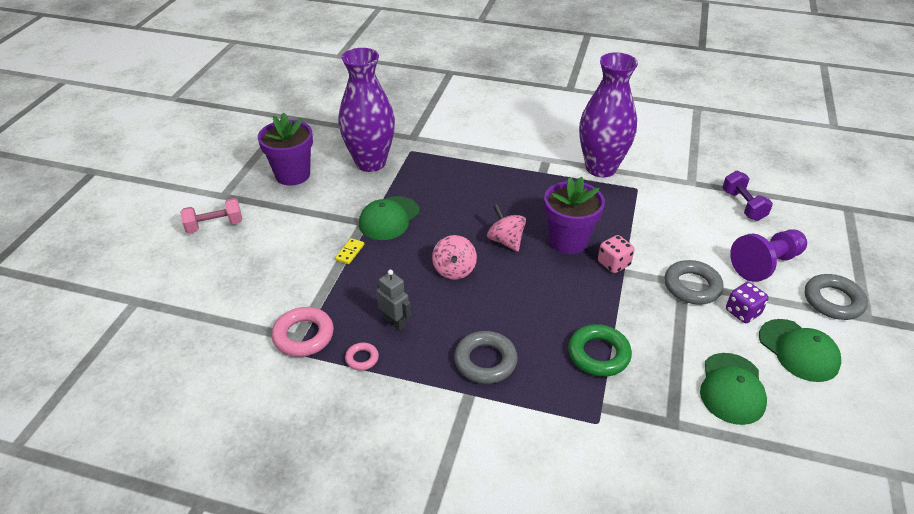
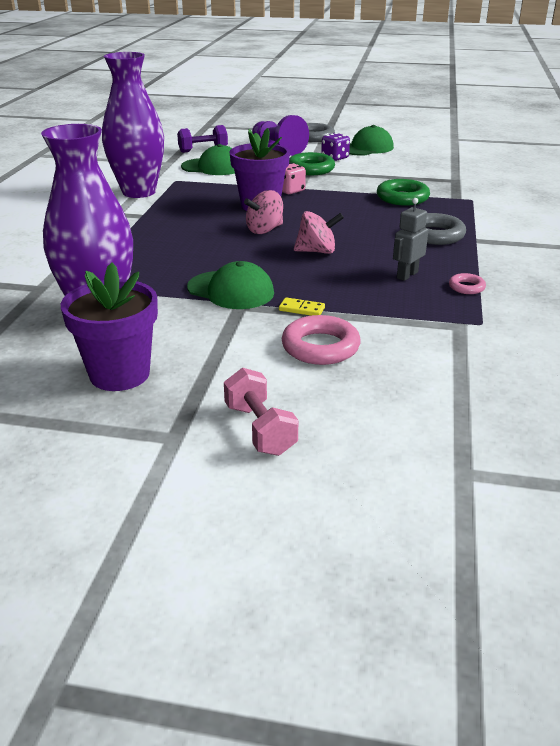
camera: 95 degrees left, 10 degrees down
pink ring [272,307,334,357] -> pink ring moved to [282,315,361,365]
grey ring [664,260,723,305] -> green ring [289,152,335,175]
green cap [700,353,767,425] -> green cap moved to [181,144,235,175]

